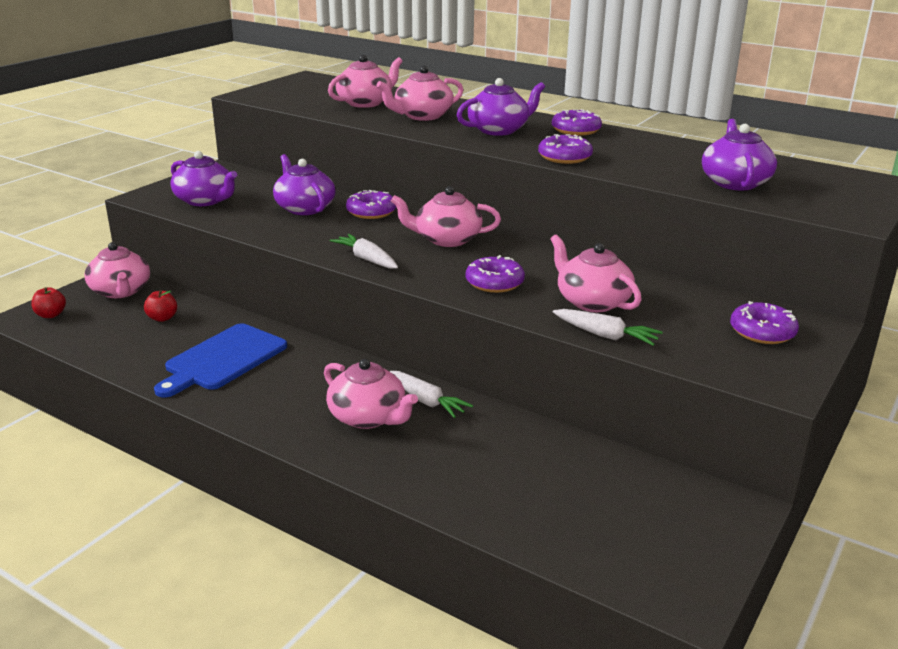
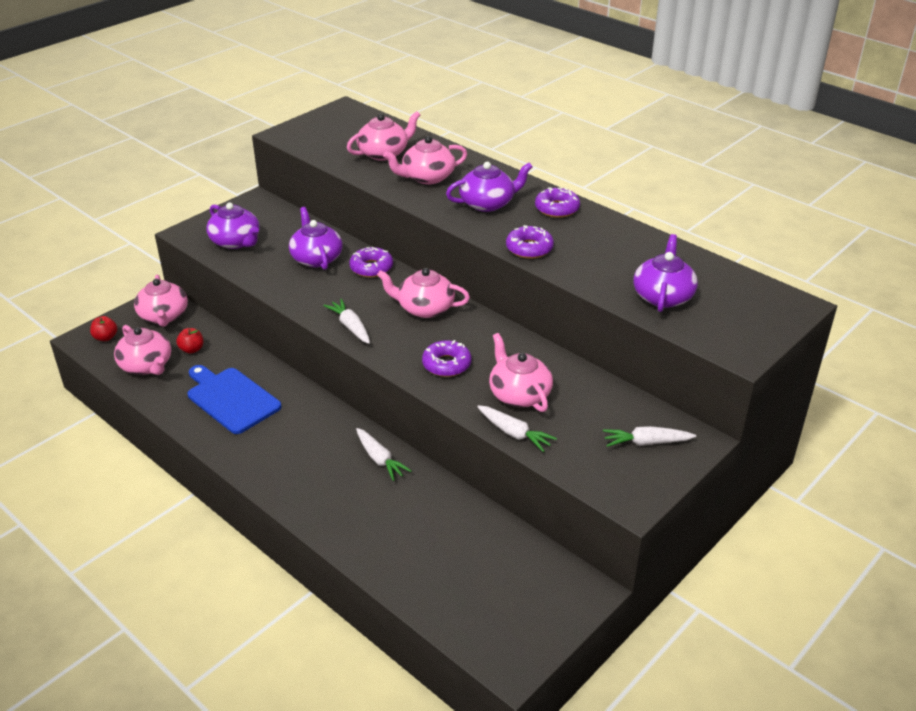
camera: 10 degrees right, 10 degrees up
blue cutting board [154,324,287,397] -> blue cutting board turned 90 degrees clockwise [188,365,282,434]
pink teapot [324,359,418,429] -> pink teapot moved to [114,325,171,375]
purple donut [730,301,799,344] -> white carrot [603,426,696,447]

